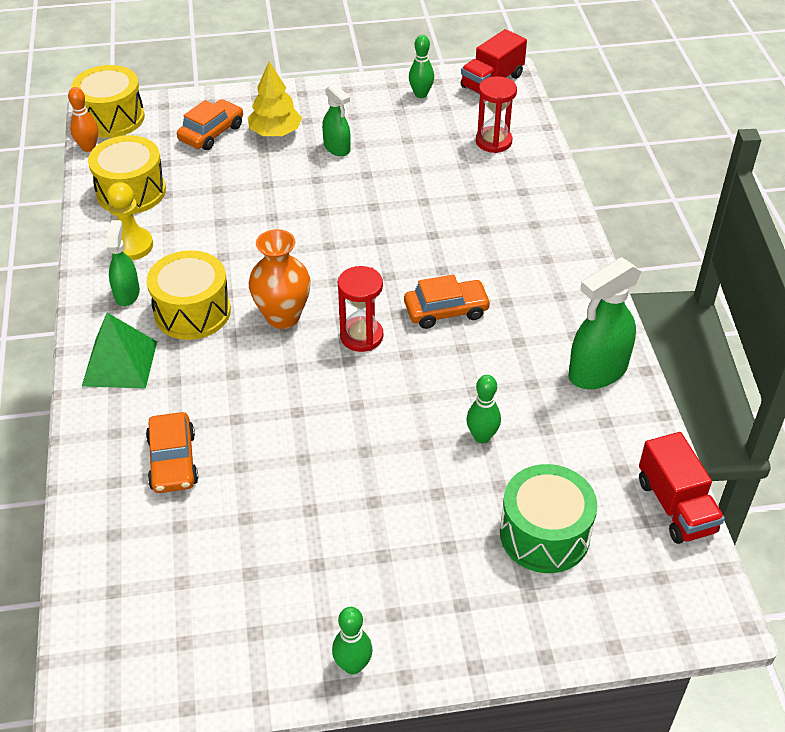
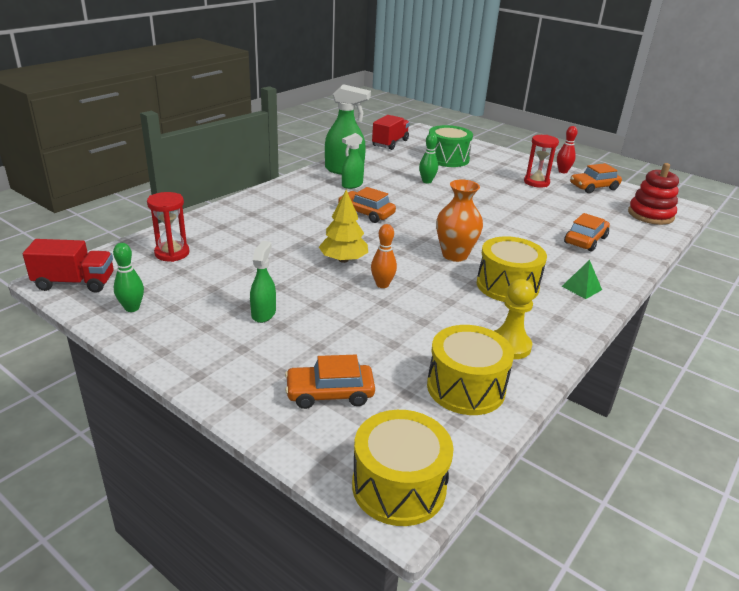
camera: 135 degrees left, 15 degrees down
orange bowling pin [68,87,98,152] -> orange bowling pin moved to [371,224,397,288]
green pyramid [82,313,157,389] -> green pyramid [561,260,602,299], size x0.58
green spray bottle [106,220,140,306] -> green spray bottle moved to [342,133,364,189]
yellow tree [248,61,302,136] -> yellow tree moved to [319,190,368,263]
green bowling pin [332,607,372,674] -> red bowling pin [557,126,578,173]
red hourglass [338,266,383,352] -> red hourglass moved to [524,135,559,188]
none -> orange car [570,163,622,193]
none -> red stacking toy [628,163,679,225]

